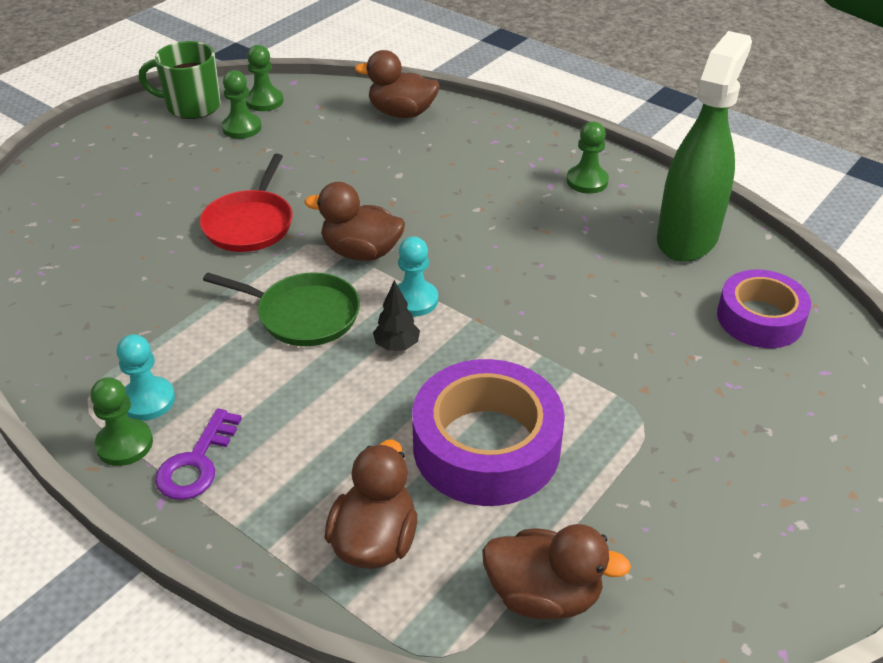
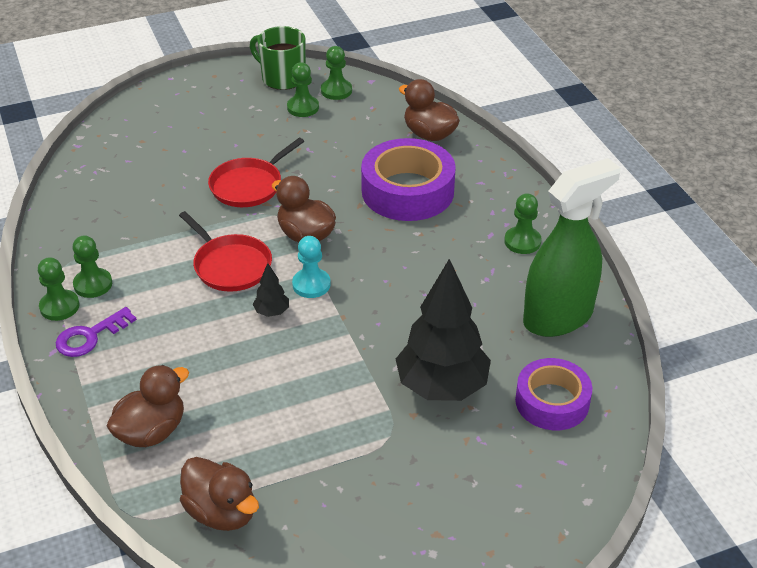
camera: 30 degrees right, 0 degrees up
turquoise pawn [117,334,175,420] -> green pawn [72,235,112,298]
green pan [203,272,360,346] -> red pan [179,211,272,292]
purple tape [412,359,565,506] -> purple tape moved to [361,138,456,221]
none -> black tree [396,259,491,401]

